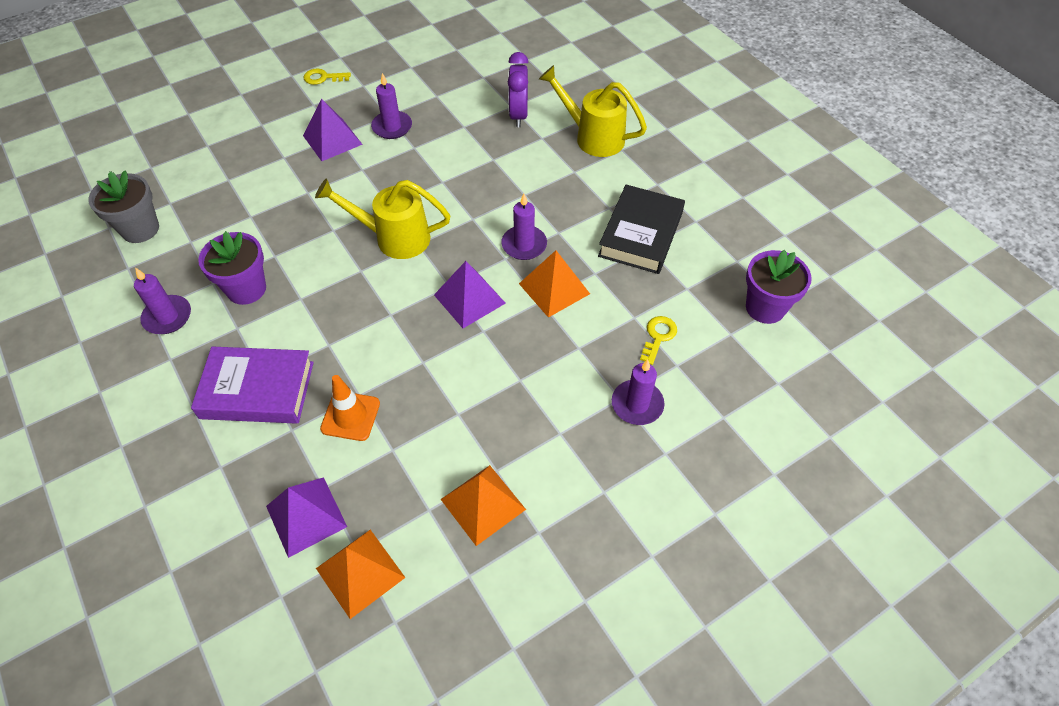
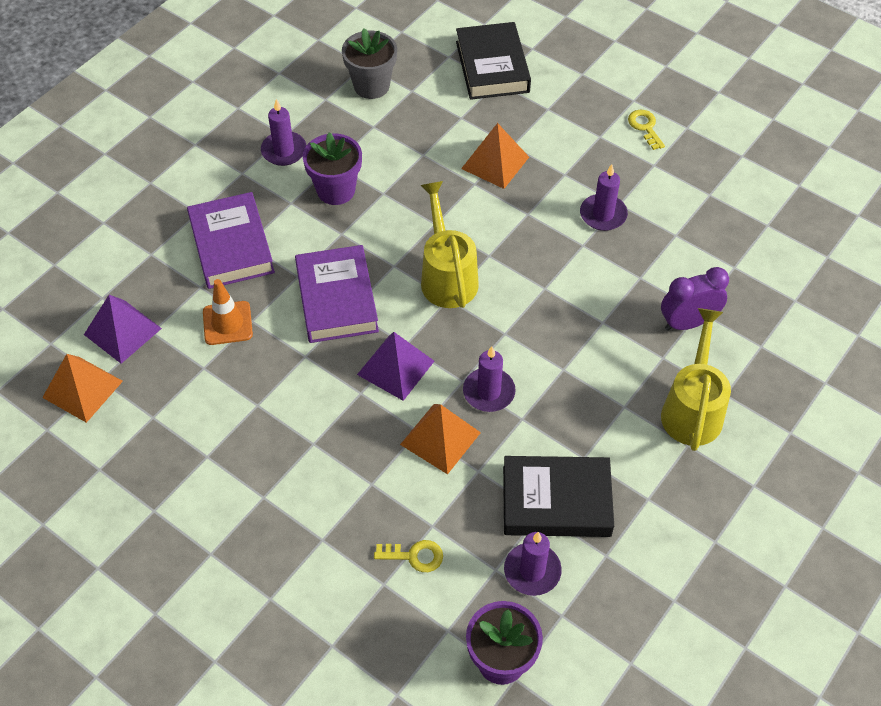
camera: 70 degrees right, 0 degrees up
purple pyramid [303,98,363,161] -> none
orange pyramid [441,465,526,546] -> orange pyramid moved to [461,123,529,189]
purple candle [612,359,664,425] -> purple candle moved to [504,532,562,596]
none -> purple book [295,245,379,343]
none -> black book [456,22,531,100]

